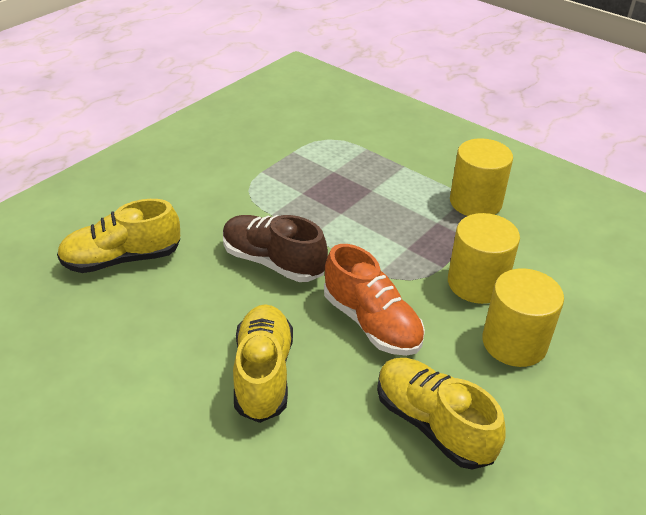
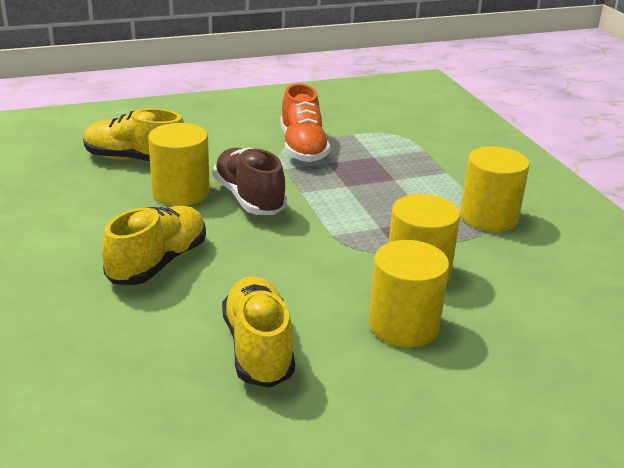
camera: 30 degrees right, 10 degrees down
orange shoe [324,244,425,356] -> orange shoe moved to [280,83,330,162]
none -> yellow cylinder [148,123,210,206]

